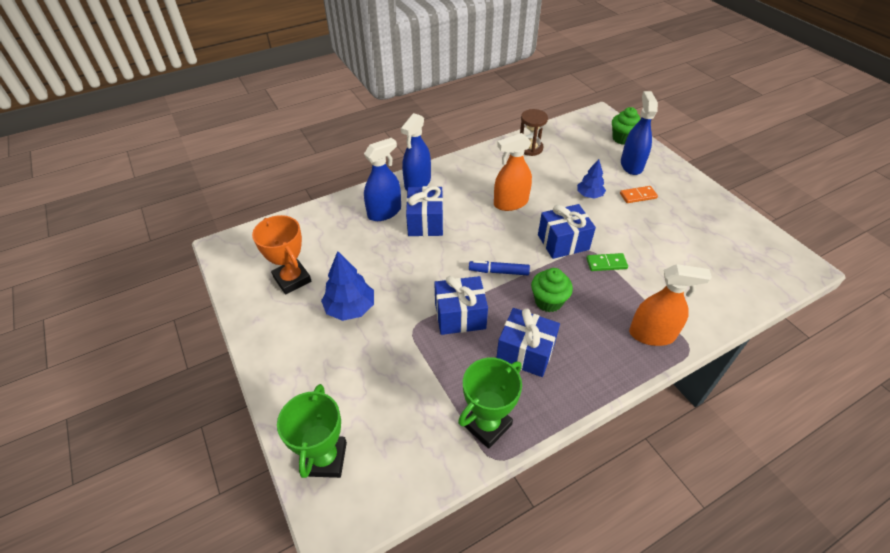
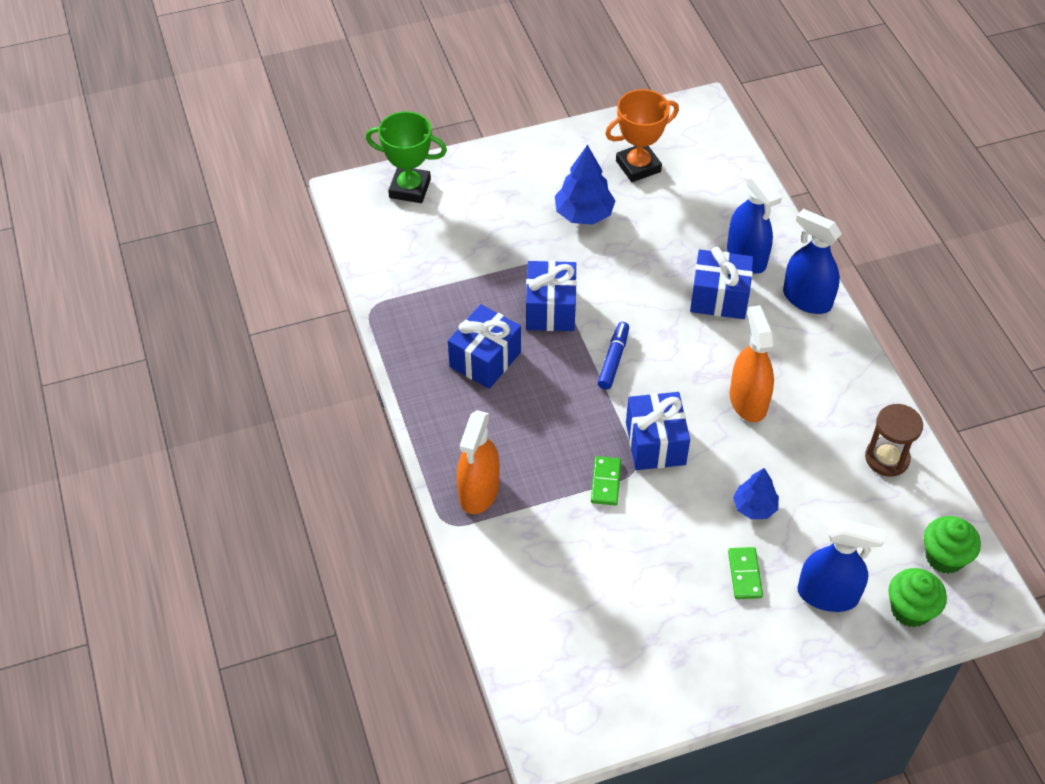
camera: 100 degrees right, 5 degrees up
green trophy [458,358,522,448] -> none
green cupcake [531,268,573,312] -> green cupcake moved to [924,516,981,574]
orange domino [620,186,658,203] -> green domino [728,547,763,599]

